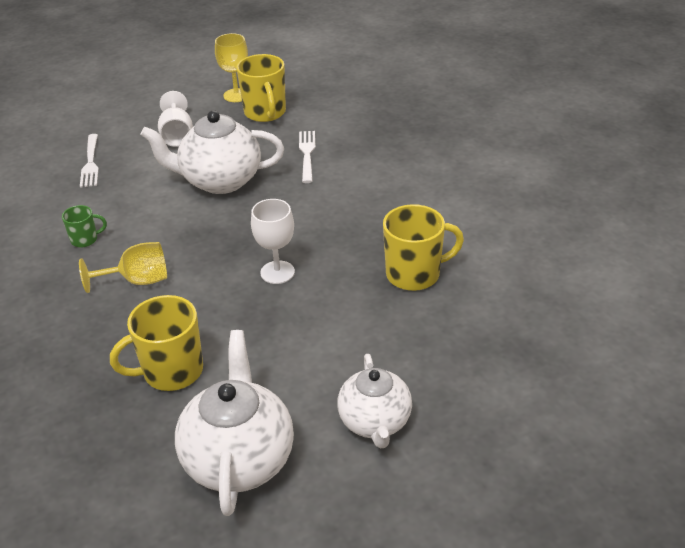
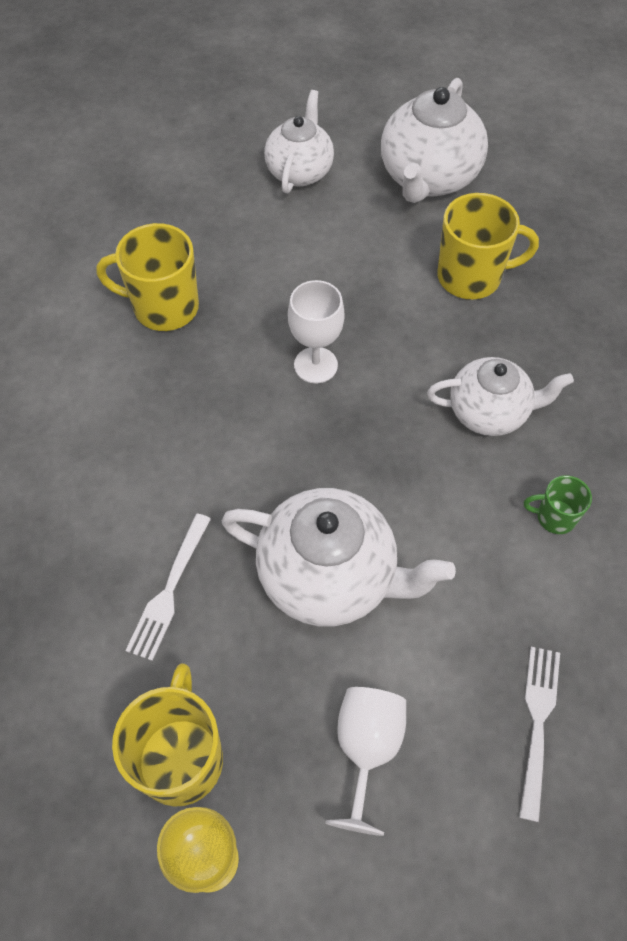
camera: 160 degrees left, 20 degrees up
yellow goblet [79,242,167,293] -> white teapot [427,357,574,436]

